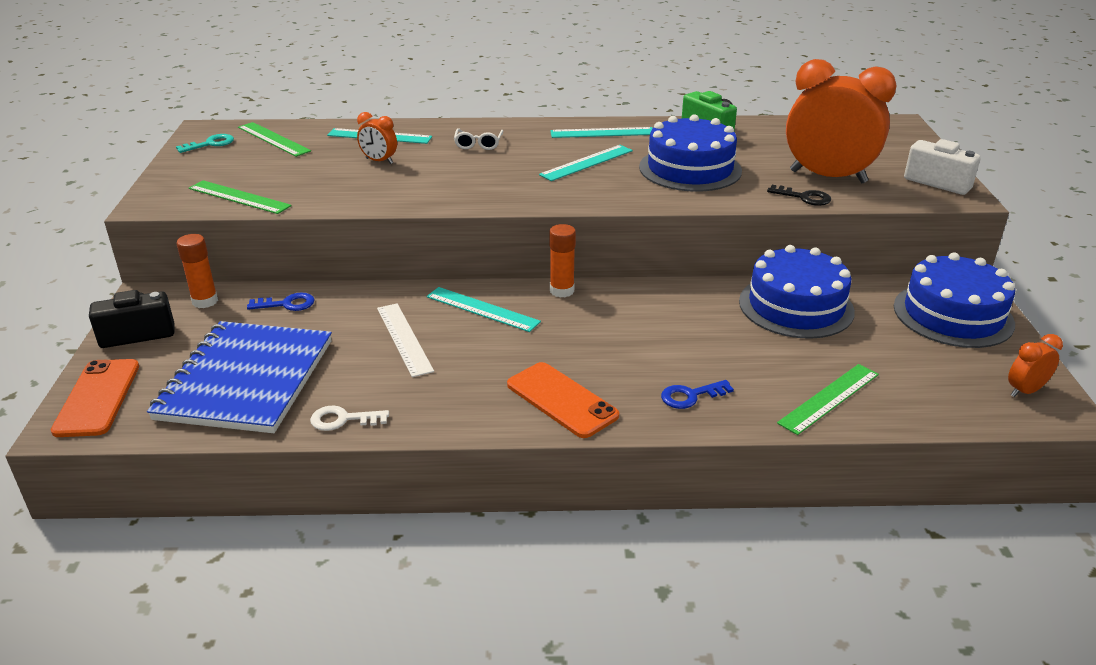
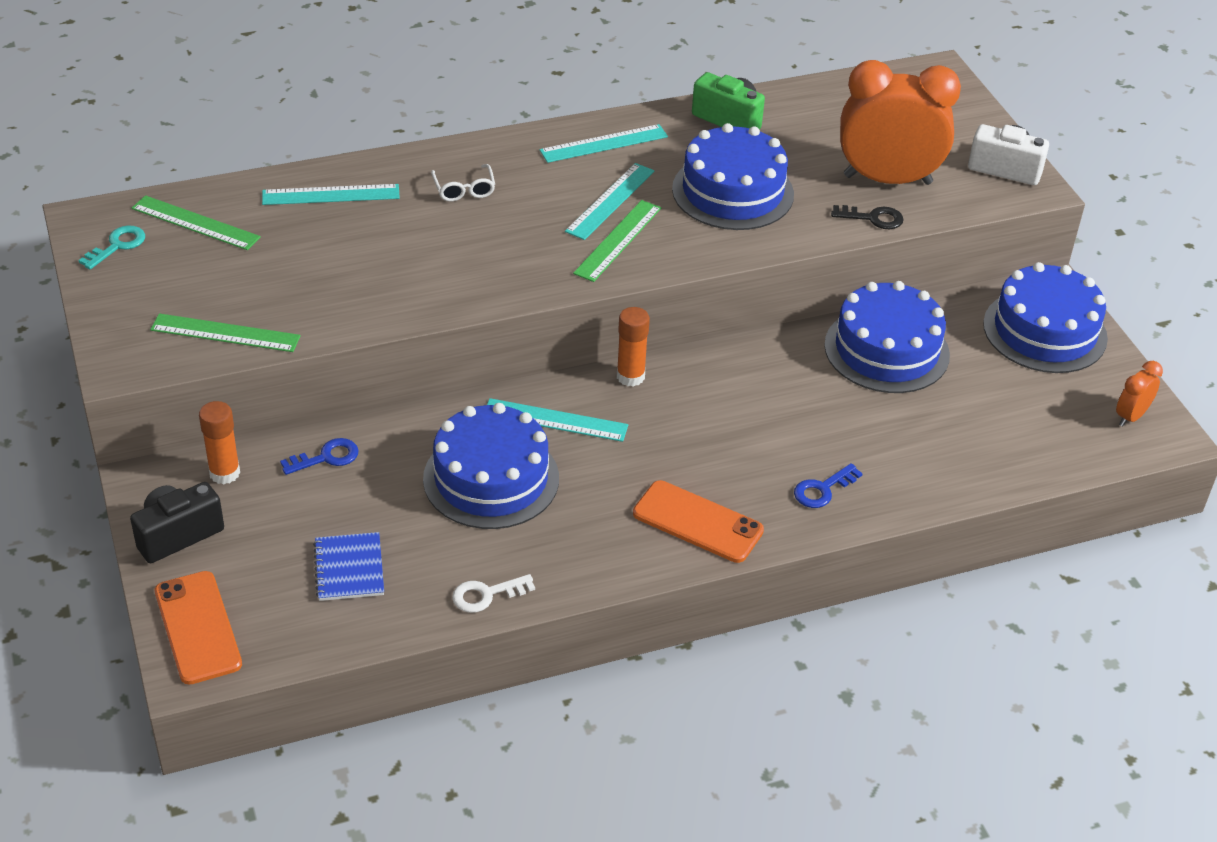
camera: 20 degrees left, 10 degrees up
blue notebook [147,321,332,433] -> blue notebook [313,532,384,601], size x0.45
orange clock [357,112,397,164] -> none
white ruler [377,304,434,377] -> blue cake [423,403,559,529]
green ruler [777,364,879,435] -> green ruler moved to [573,200,661,282]

